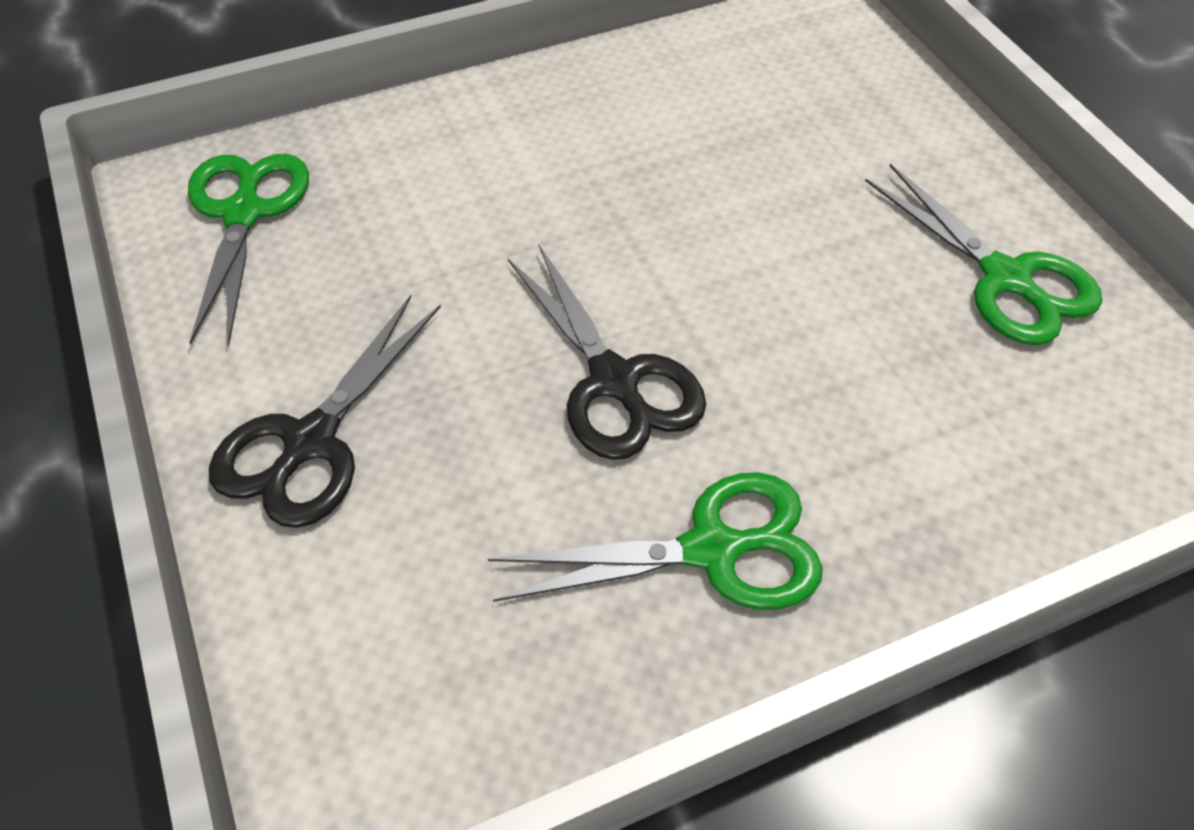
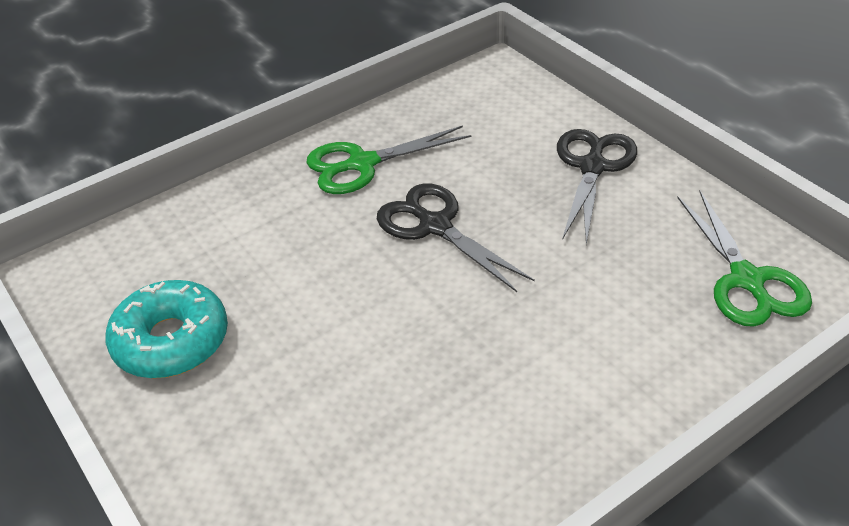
camera: 170 degrees right, 10 degrees down
green scissors [865,164,1102,345] -> turquoise donut [105,280,228,379]

